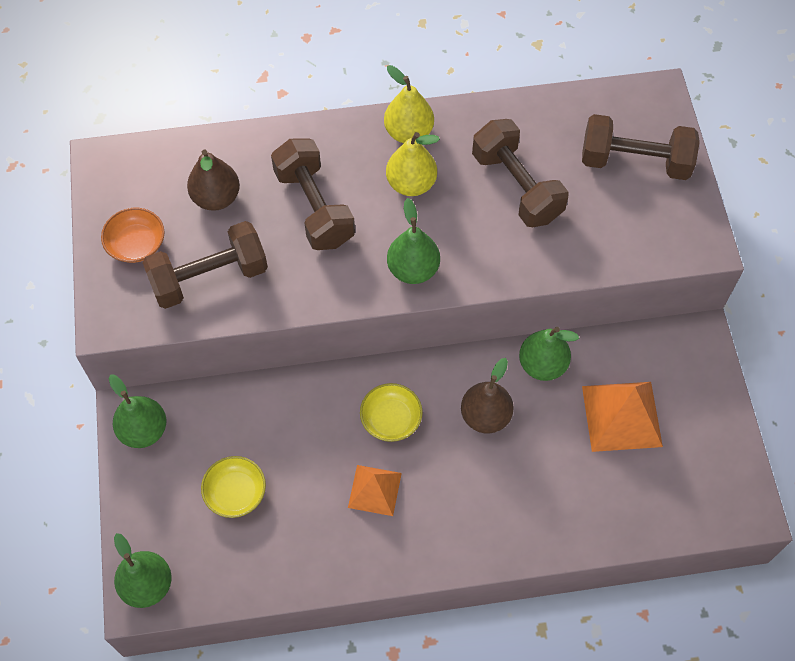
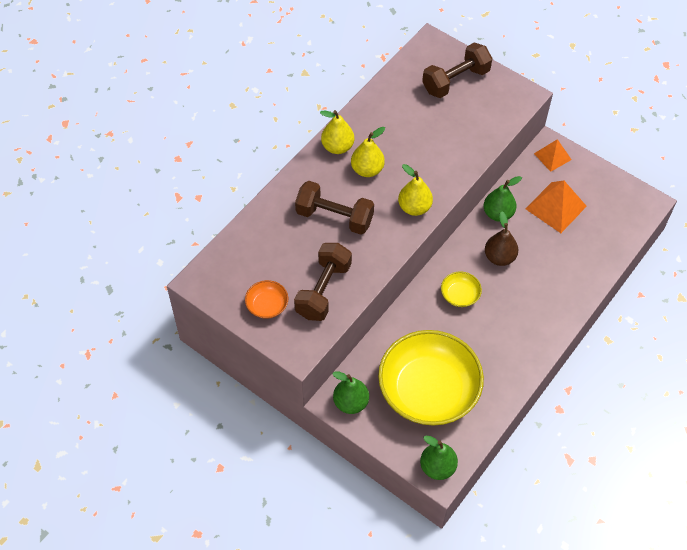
camera: 45 degrees left, 5 degrees down
brown pear [187,150,240,211] -> none
yellow bowl [201,456,266,518] -> yellow bowl [378,330,484,426], size x2.42
orange pyramid [348,465,402,516] -> orange pyramid moved to [534,139,572,172]
green pear [387,198,440,284] -> yellow pear [398,164,433,216]
brown dumbbell [472,119,569,227] -> none

